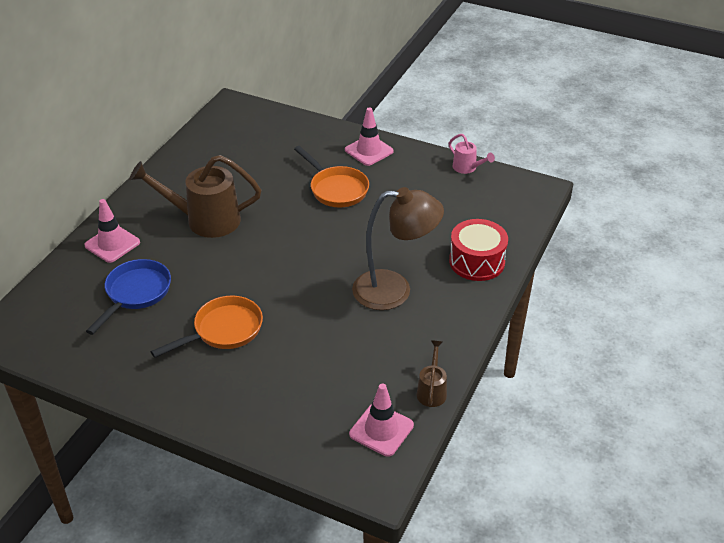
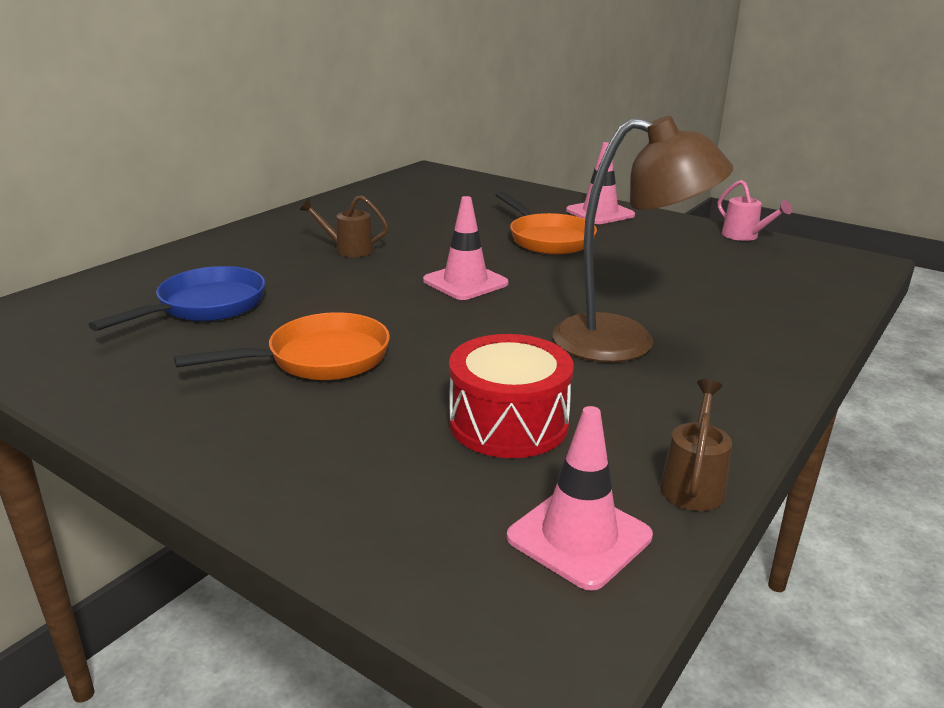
camera: 10 degrees right, 15 degrees down
pink traffic cone [84,199,140,263] -> pink traffic cone moved to [423,196,509,300]
brown watering can [129,155,261,238] -> brown watering can [300,195,389,257], size x0.48
red drum [449,219,508,281] -> red drum moved to [449,334,574,458]

